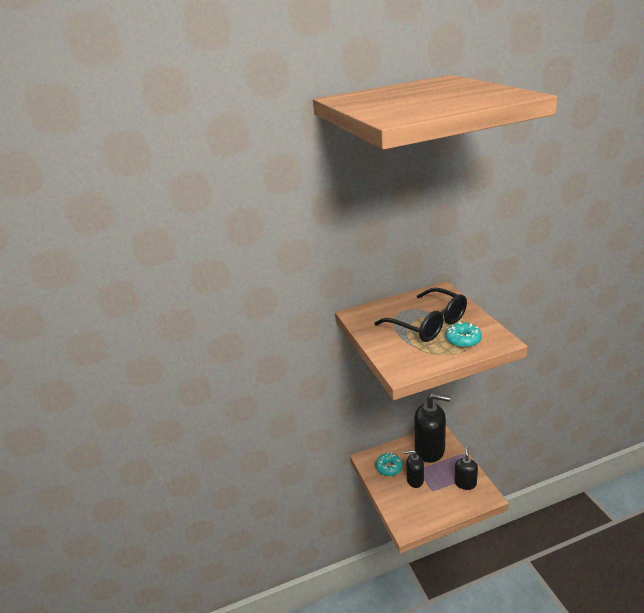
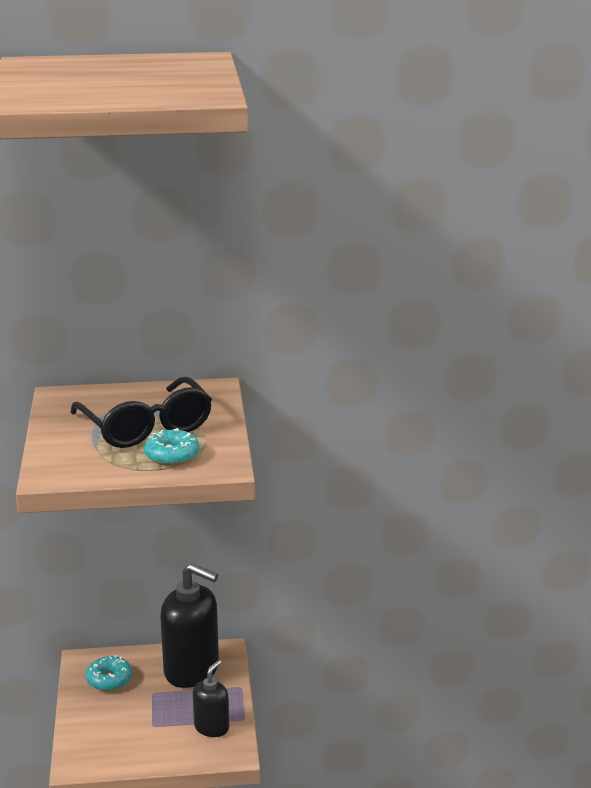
camera: 10 degrees right, 5 degrees down
black soap dispenser [404,450,424,488] -> none

